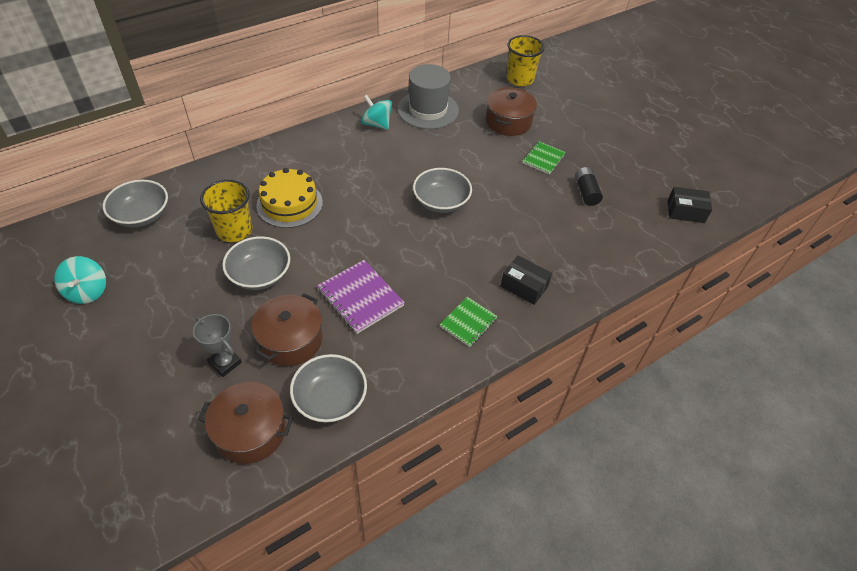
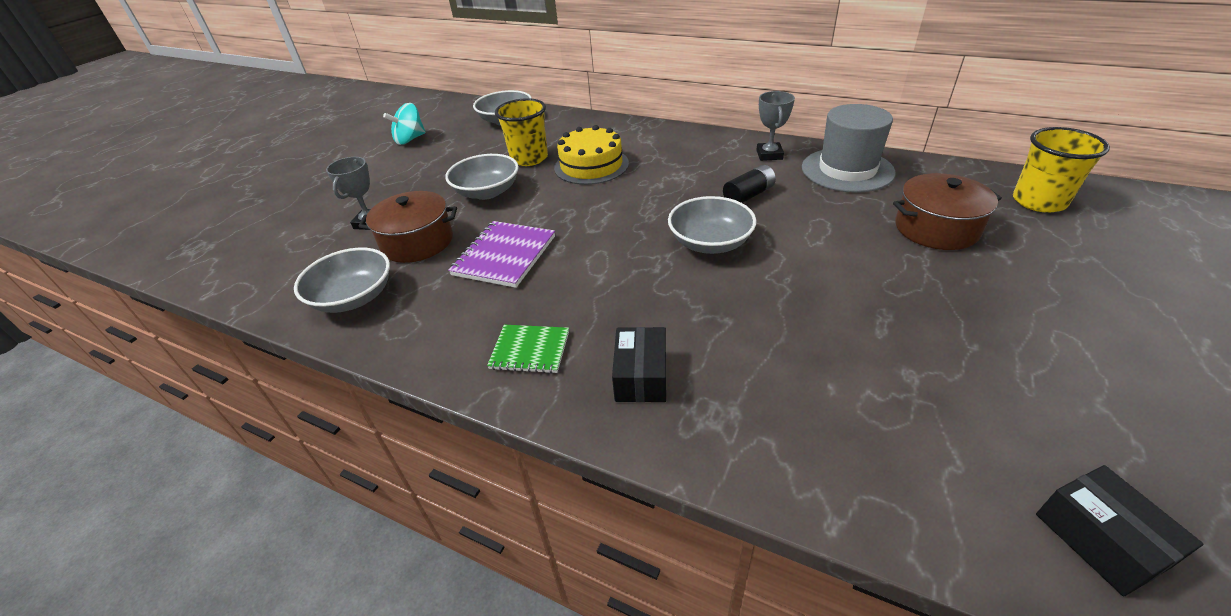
camera: 65 degrees right, 10 degrees down
brown pot [198,382,293,464] -> none
turquoise spinning top [361,95,392,130] -> grey trophy [756,91,795,161]
green notebook [522,141,566,174] -> none
black battery [575,167,603,206] -> black battery moved to [723,165,776,203]

